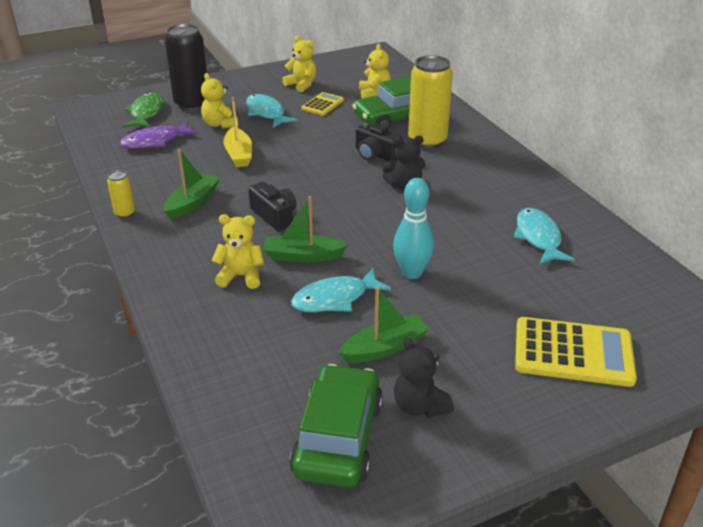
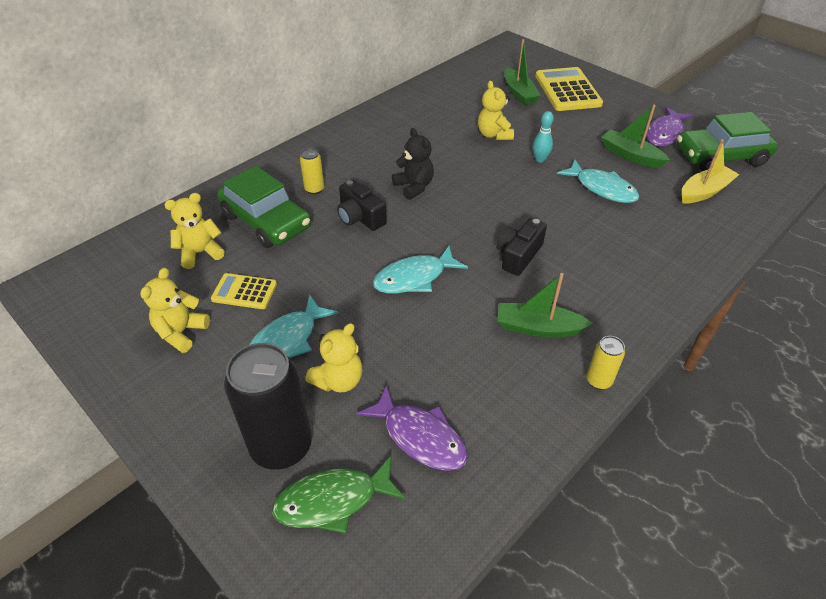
camera: 110 degrees left, 10 degrees up
yellow teddy bear [212,214,264,289] -> yellow teddy bear moved to [478,81,514,140]
yellow boat [224,97,252,167] -> yellow boat moved to [682,139,740,203]
green boat [263,196,348,263] -> green boat moved to [504,39,541,105]
black camera [356,123,402,161] -> black camera turned 120 degrees clockwise [337,179,387,231]
turquoise bowling pin [393,178,434,279] -> turquoise bowling pin [533,111,554,162], size x0.60
black teddy bear [394,337,454,418] -> purple fish [646,107,693,147]
yellow can [408,55,453,149] -> yellow can [300,148,324,194], size x0.47
turquoise fish [513,208,575,264] -> turquoise fish moved to [373,246,468,294]

